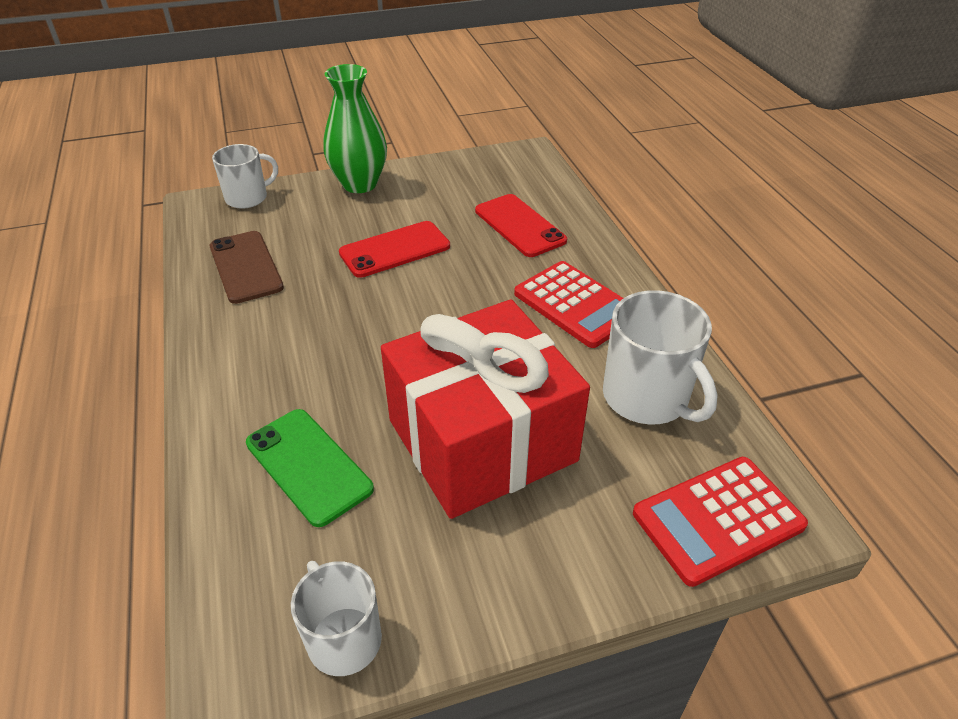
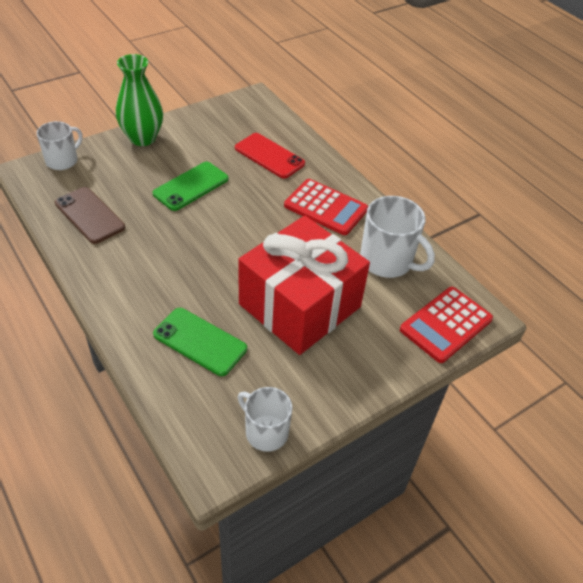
camera: 20 degrees left, 5 degrees up
red phone [339,221,450,278] -> green phone [153,162,228,211]

